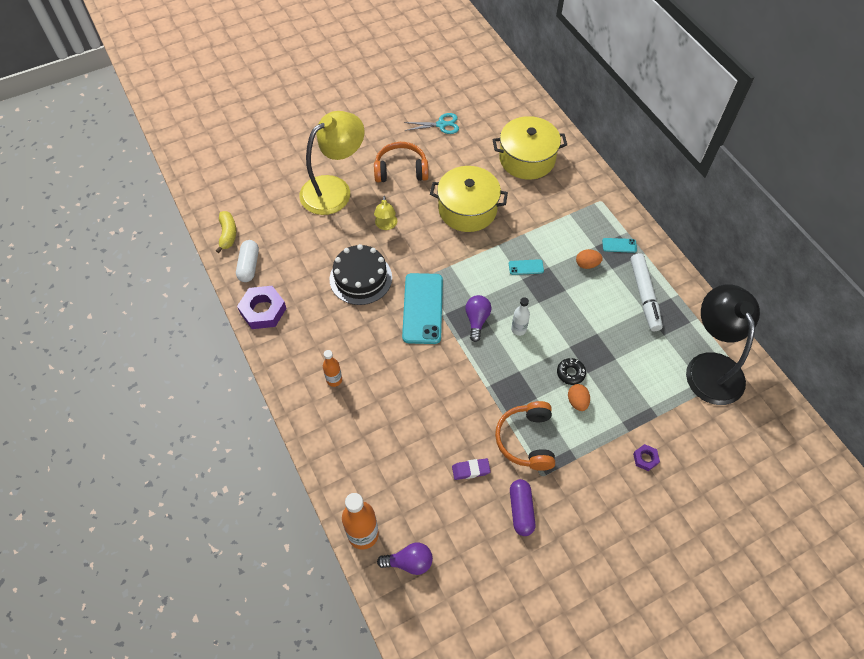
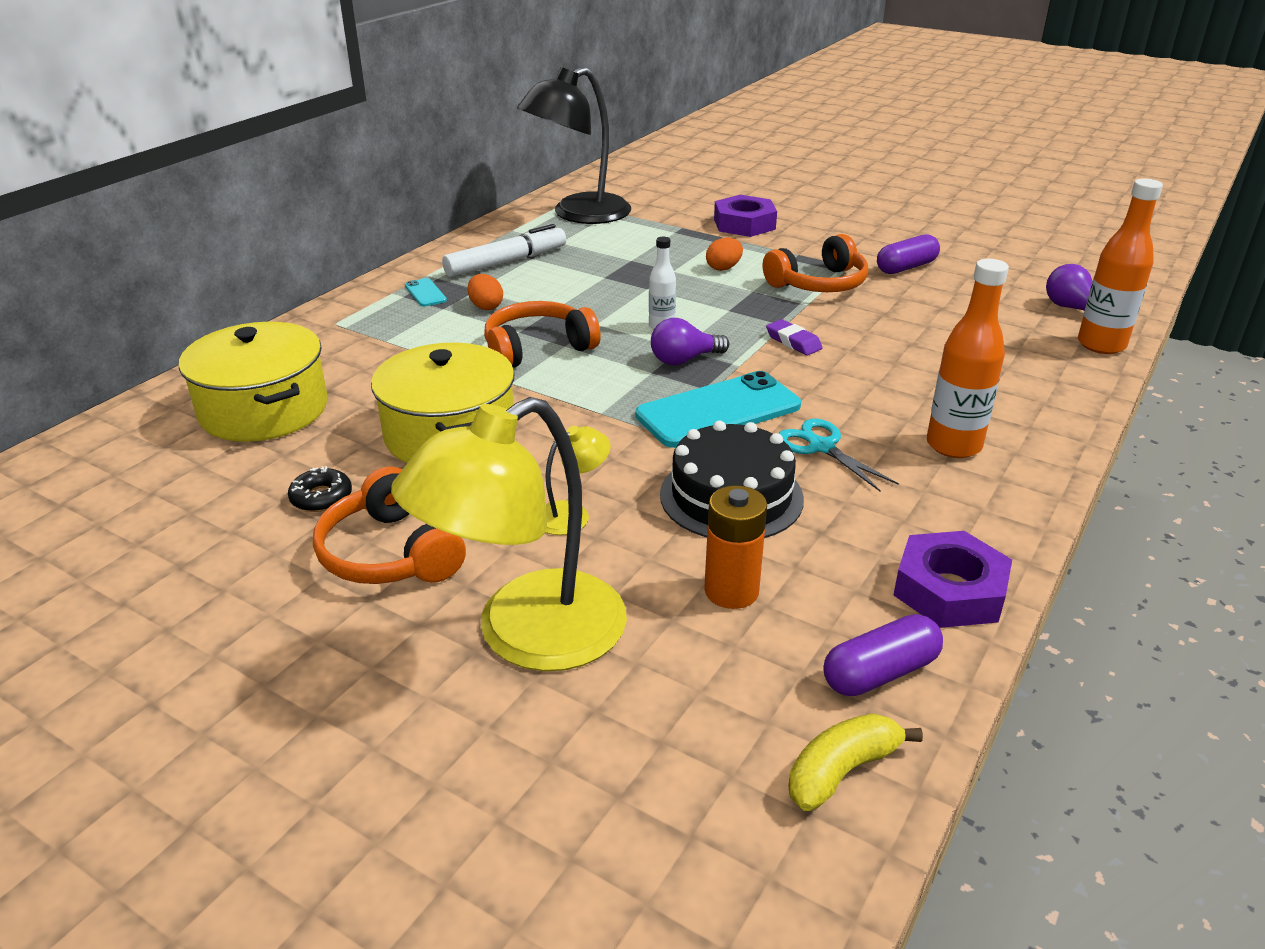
camera: 120 degrees left, 25 degrees down
white capsule [236,240,259,282] -> purple capsule [823,614,943,696]
yellow lamp [299,111,365,215] -> yellow lamp turned 60 degrees counterclockwise [391,397,627,671]
orange bottle [323,350,342,387] -> orange bottle [927,259,1009,458], size x1.74
turquoise scissors [404,113,459,134] -> turquoise scissors moved to [778,419,899,492]
purple eraser [452,458,491,480] -> purple eraser moved to [766,319,823,355]
turquoise phone [509,259,544,275] -> orange headphones [484,301,601,367]
black donut [557,358,586,385] -> black donut moved to [288,466,352,512]
purple nut [633,444,660,471] -> purple nut [714,195,777,237], size x2.00
none -> orange battery [704,485,767,609]

